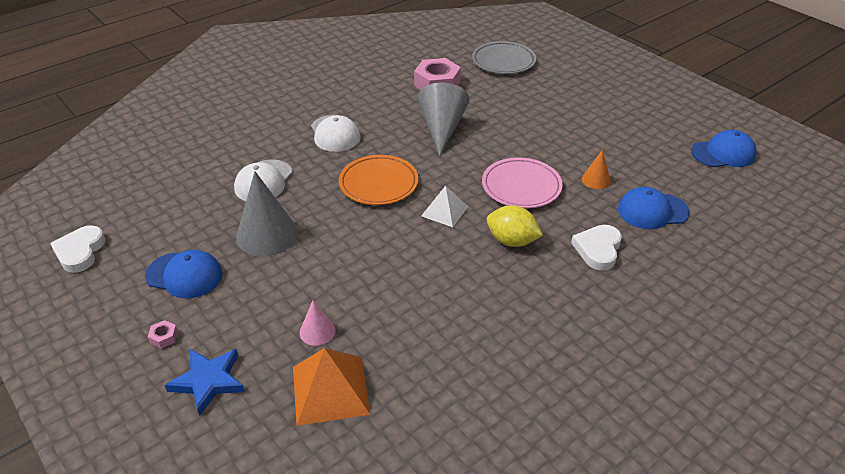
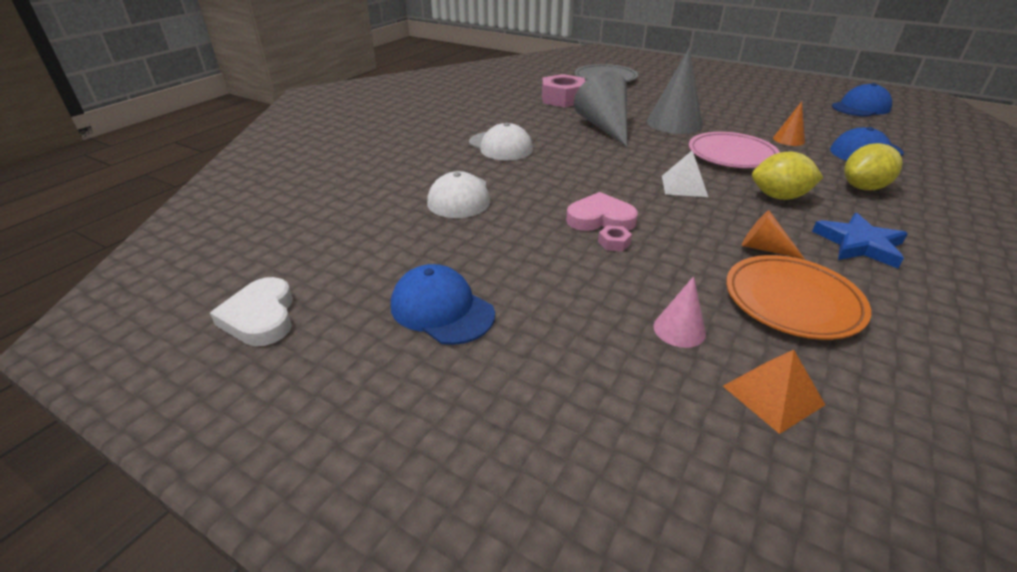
camera: 20 degrees left, 5 degrees down
blue cap [145,249,223,299] -> blue cap turned 135 degrees counterclockwise [391,264,495,345]
pink nut [148,320,178,348] -> pink nut moved to [598,225,632,251]
blue star [165,349,245,416] -> blue star moved to [812,213,908,268]
grey cone [236,171,298,256] -> grey cone moved to [647,48,703,134]
orange pyramid [293,348,370,426] -> orange pyramid [723,350,825,434], size x0.63
orange plate [339,155,418,205] -> orange plate moved to [726,255,871,340]
white heart [571,225,622,271] -> yellow lemon [844,143,903,190]
none -> pink heart [566,192,638,231]
none -> orange cone [742,210,805,259]

